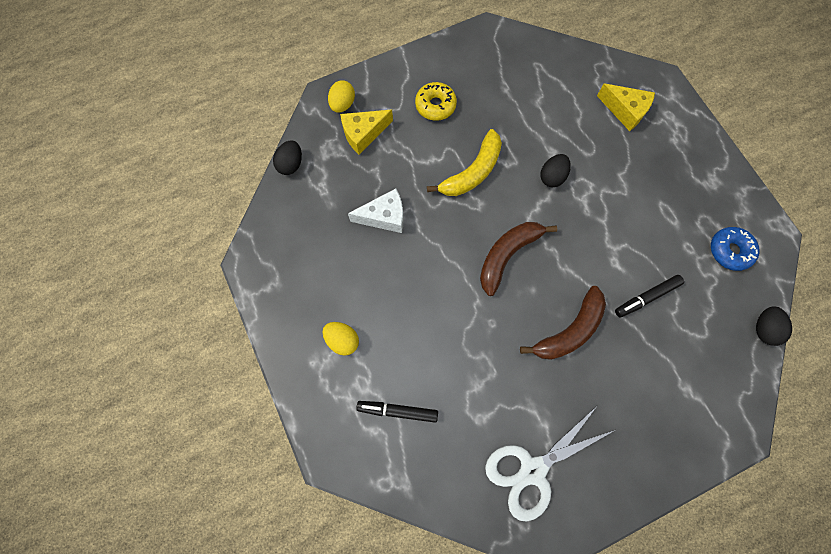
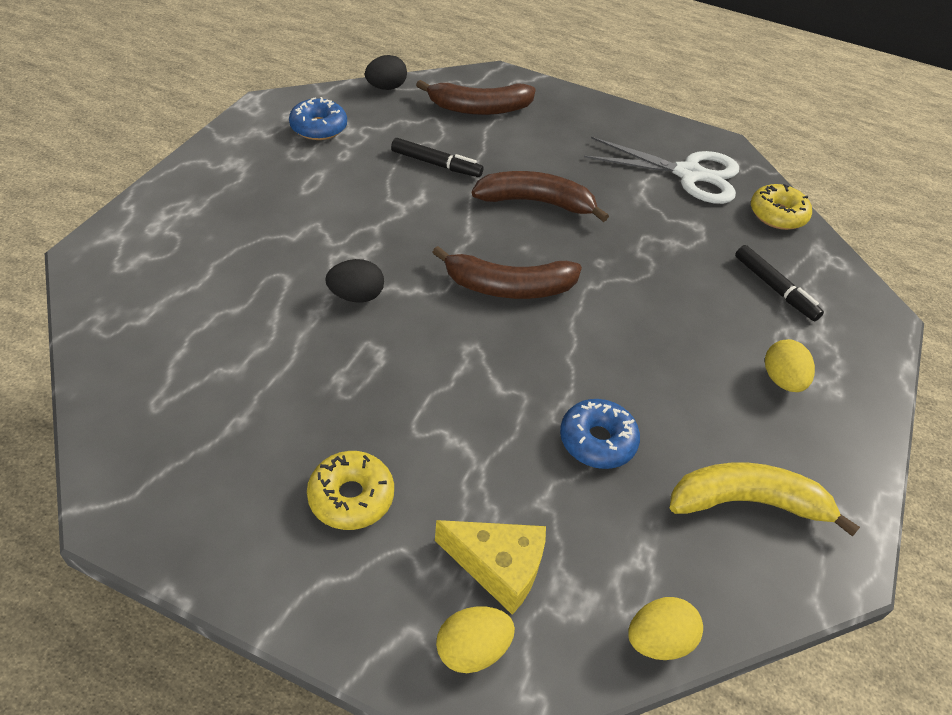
camera: 135 degrees left, 25 degrees down
black egg [273,141,302,175] -> yellow egg [628,597,703,660]
white cheese [348,189,403,233] -> blue donut [560,399,640,469]
yellow banana [427,129,502,196] -> yellow banana moved to [670,463,860,536]
yellow cheese [597,84,655,131] -> none
none -> brown banana [416,80,536,115]
none -> yellow donut [751,184,812,230]

